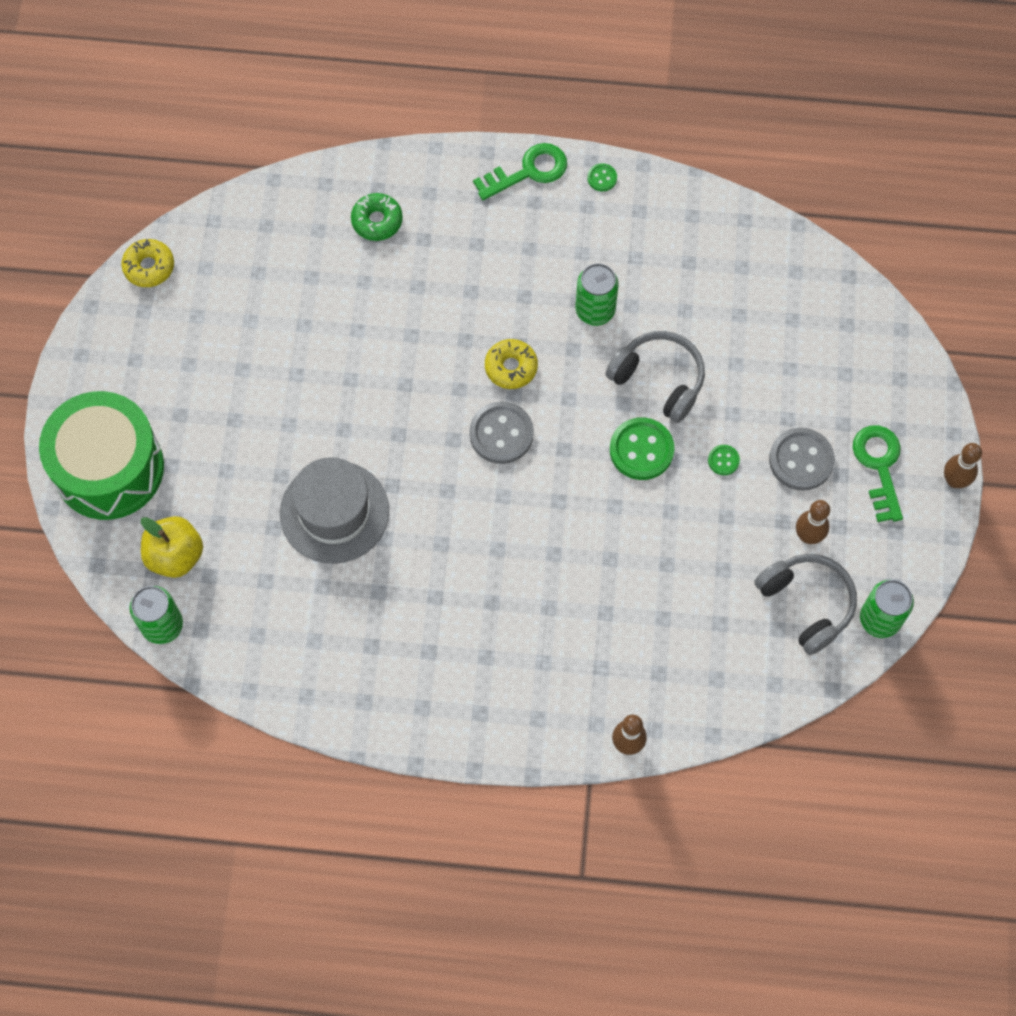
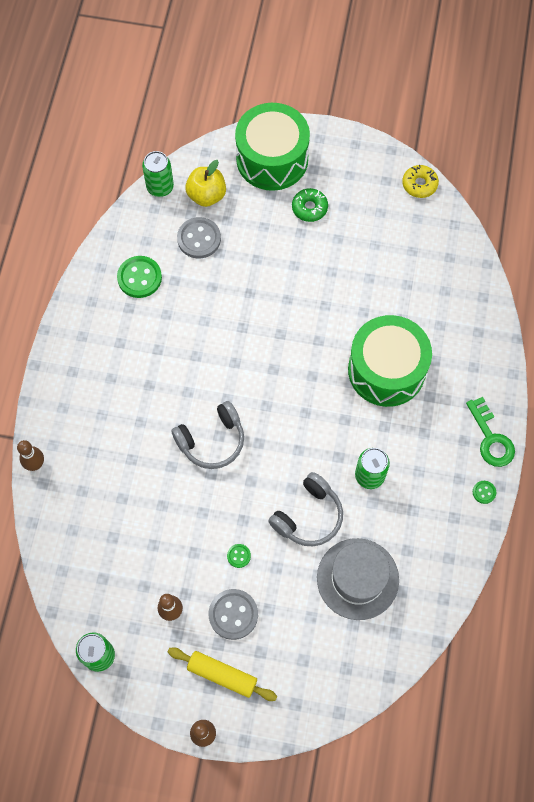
camera: 95 degrees right, 0 degrees up
grey hat [280,457,389,564] -> grey hat moved to [317,538,399,620]
green donut [351,193,403,241] -> green donut moved to [292,188,328,222]
grey button [469,401,534,464] -> grey button moved to [177,217,221,259]
yellow donut [485,339,538,389] -> none
green button [610,417,674,480] -> green button moved to [117,256,162,298]
grey headphones [754,554,857,655] -> grey headphones moved to [171,401,244,469]
green key [853,425,903,522] -> yellow rolling pin [168,647,277,701]
none -> green drum [348,315,432,407]

